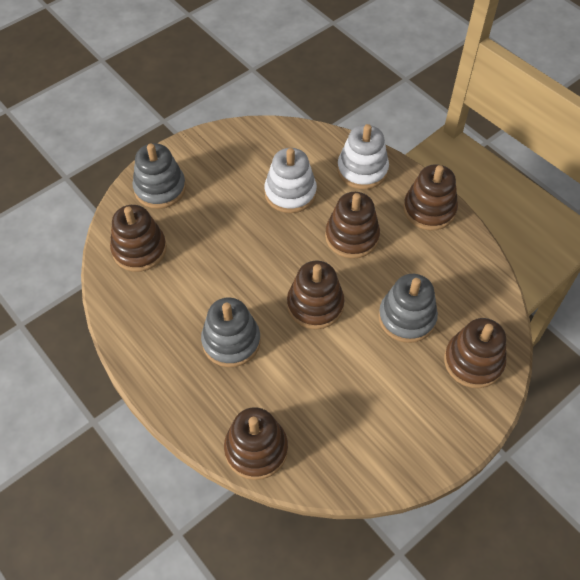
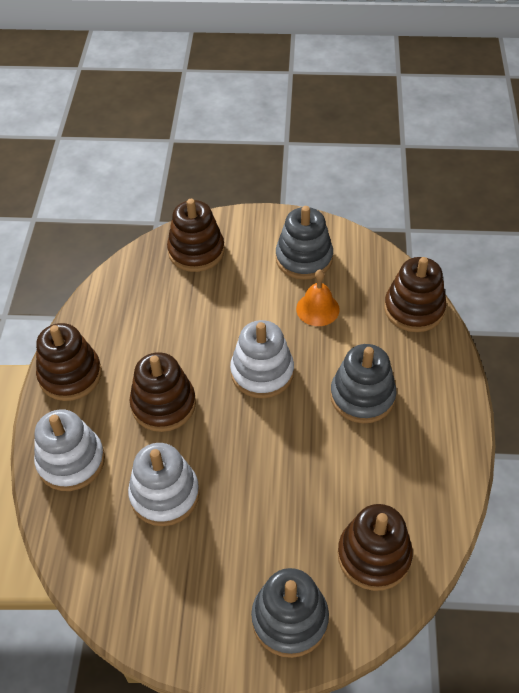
camera: 135 degrees left, 5 degrees down
brown stacking toy [287,261,344,329] -> white stacking toy [230,320,294,398]
grey stacking toy [378,274,438,343] -> grey stacking toy moved to [276,206,333,280]
none -> orange bell [296,270,340,326]

